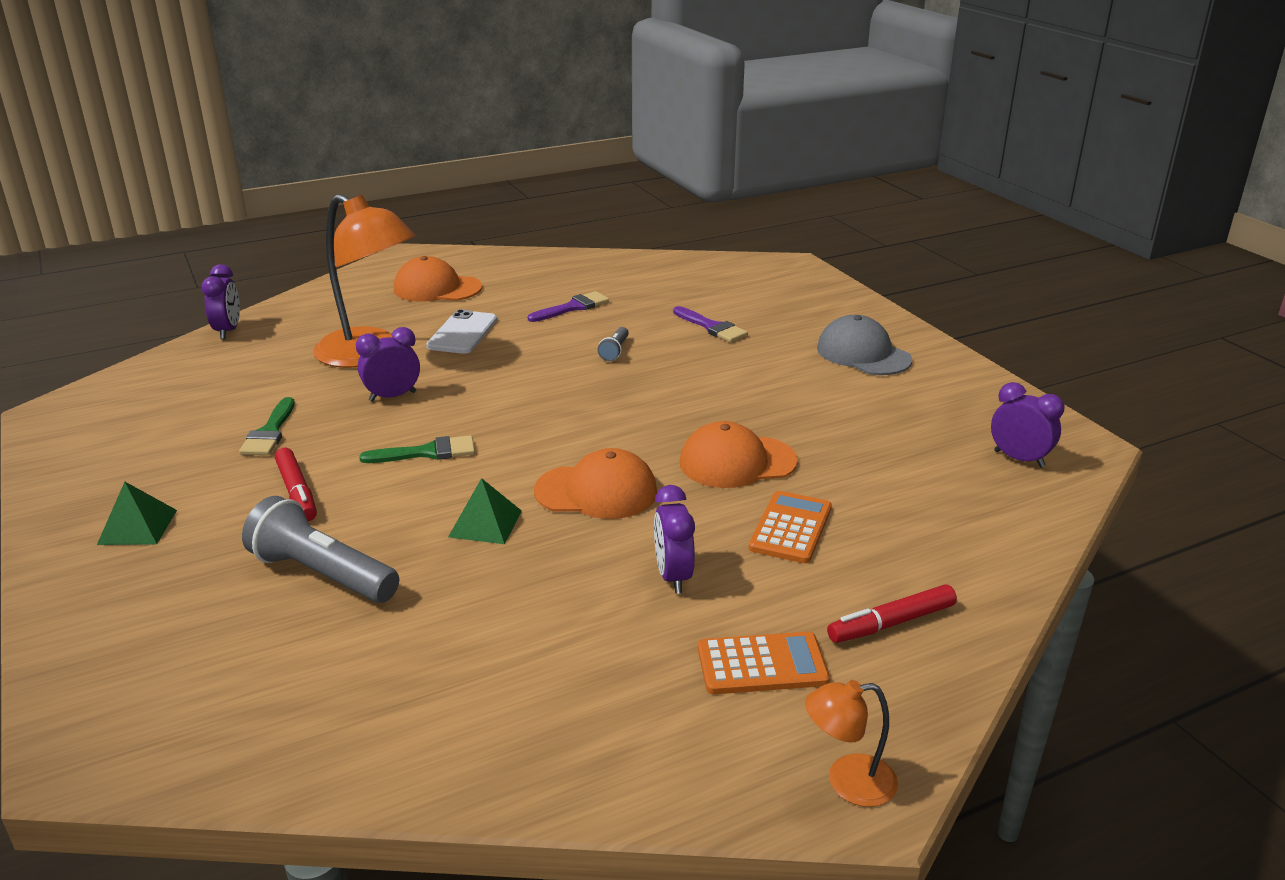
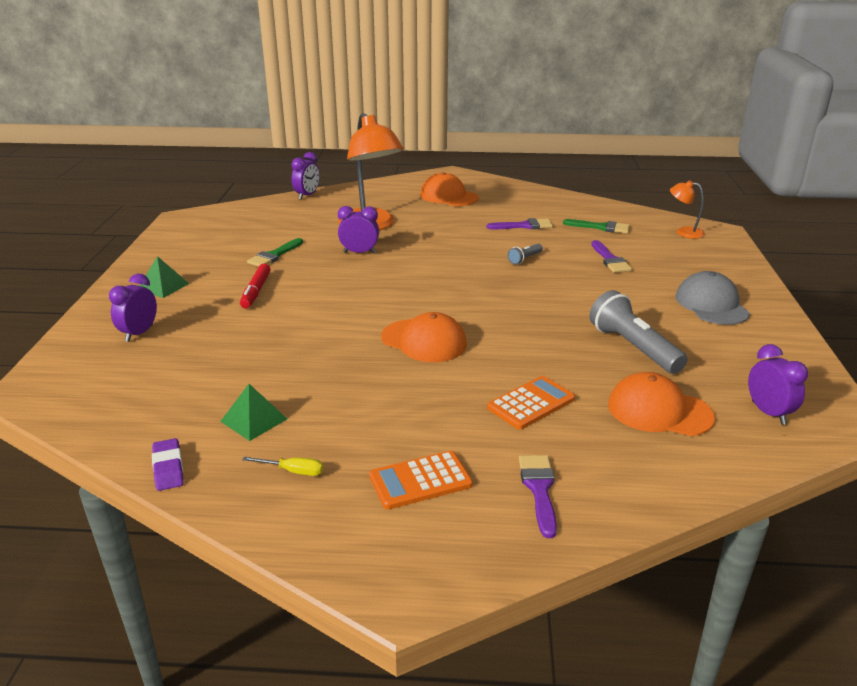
camera: 30 degrees right, 0 degrees up
grey flashlight [242,496,399,603] -> grey flashlight moved to [589,290,688,374]
green brush [359,435,475,463] -> green brush moved to [563,219,630,233]
white phone [426,310,497,354] -> none
green pyramid [448,478,522,544] -> green pyramid moved to [220,384,287,441]
purple clock [654,485,695,594] -> purple clock moved to [109,274,157,342]
orange cap [679,421,798,488] -> orange cap moved to [608,372,715,436]
orange calculator [698,632,830,694] -> orange calculator turned 135 degrees clockwise [369,451,473,510]
orange lamp [805,680,898,807] -> orange lamp moved to [670,180,705,239]
red marker [827,584,957,643] -> purple brush [519,455,557,538]
none -> purple eraser [152,438,184,491]
none -> yellow screwdriver [243,457,323,476]

